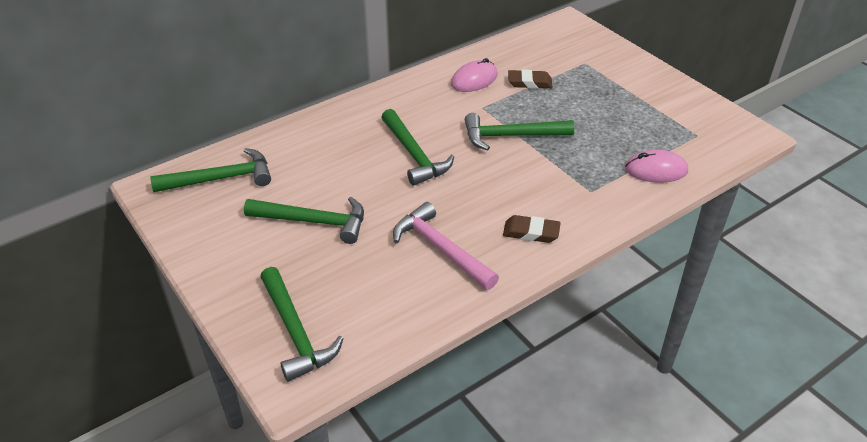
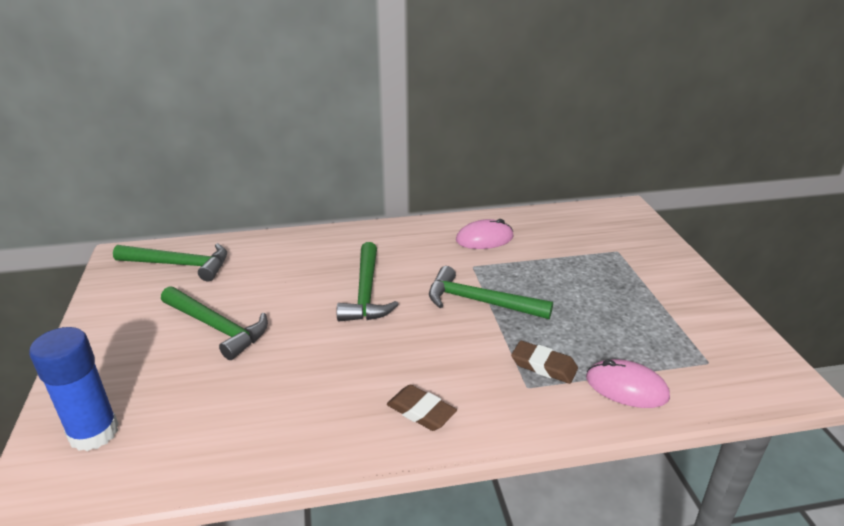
camera: 25 degrees right, 10 degrees down
green hammer [260,267,344,382] -> blue glue stick [29,327,119,451]
pink hammer [393,202,499,290] -> none
brown eraser [508,69,553,89] -> brown eraser moved to [511,341,578,384]

